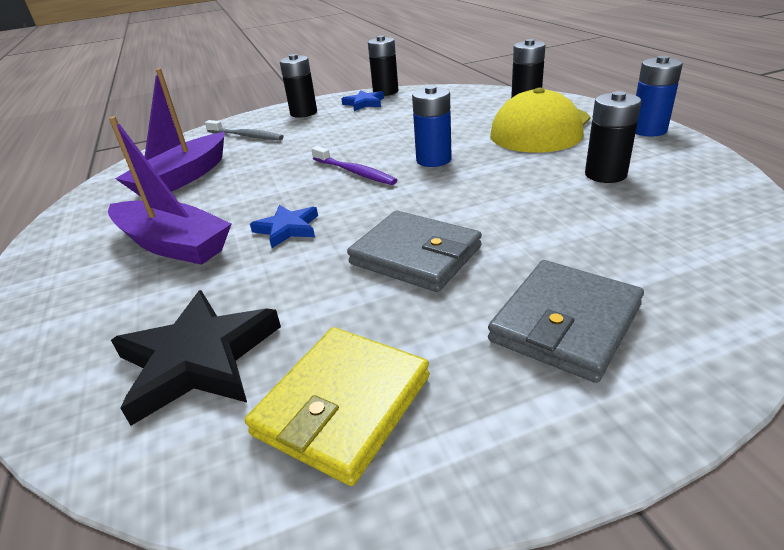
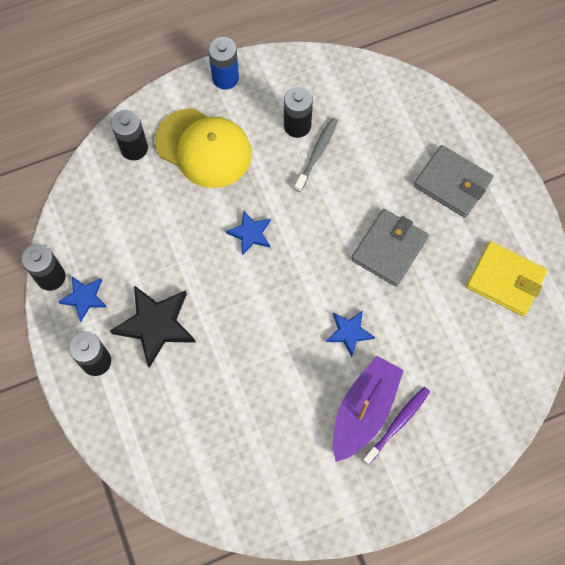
camera: 95 degrees left, 35 degrees up
black star [111,290,281,426] -> black star moved to [110,285,196,368]
purple boat [115,68,225,197] -> none
grey toothbrush [205,120,284,140] -> grey toothbrush moved to [294,118,338,192]
purple toothbrush [311,146,397,185] -> purple toothbrush moved to [362,387,430,465]
blue battery [412,85,452,167] -> blue star [226,210,271,255]

